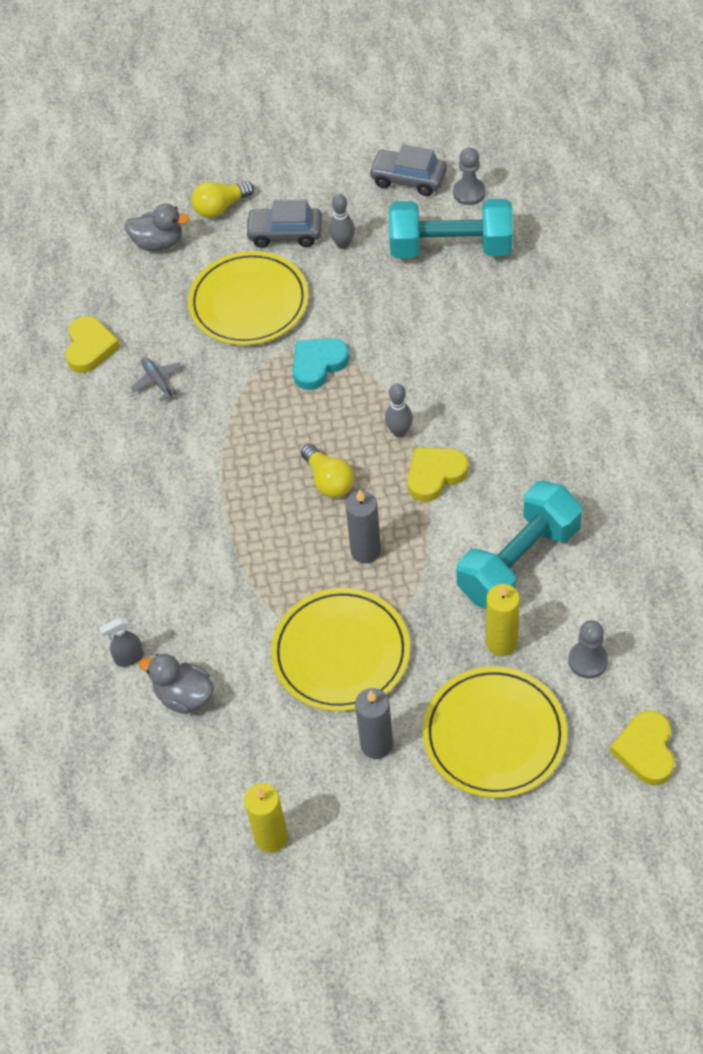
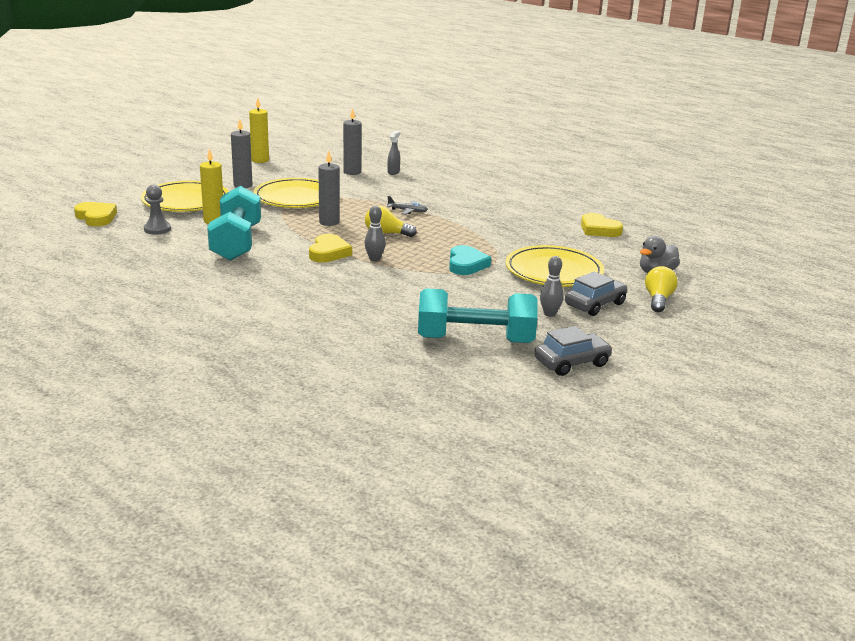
camera: 130 degrees right, 30 degrees down
grey plane [131,357,182,401] -> grey plane moved to [387,196,428,215]
grey duck [139,654,214,714] -> grey candle [343,108,362,175]
turquoise dumbbell [389,199,513,258] -> turquoise dumbbell turned 45 degrees clockwise [418,288,538,343]
grey pawn [453,148,486,205] -> none

